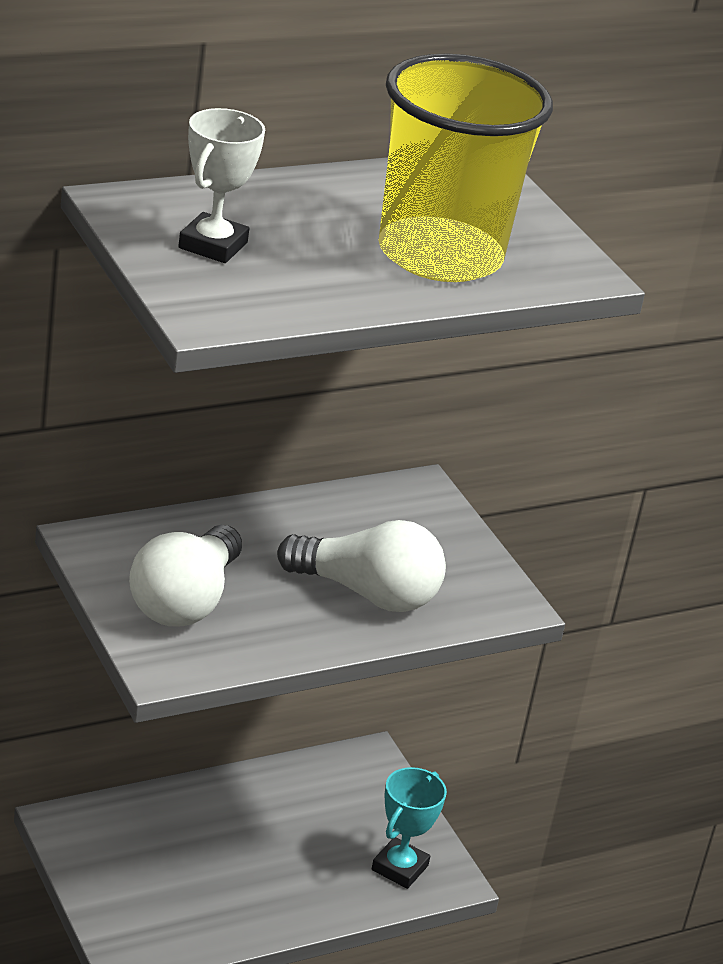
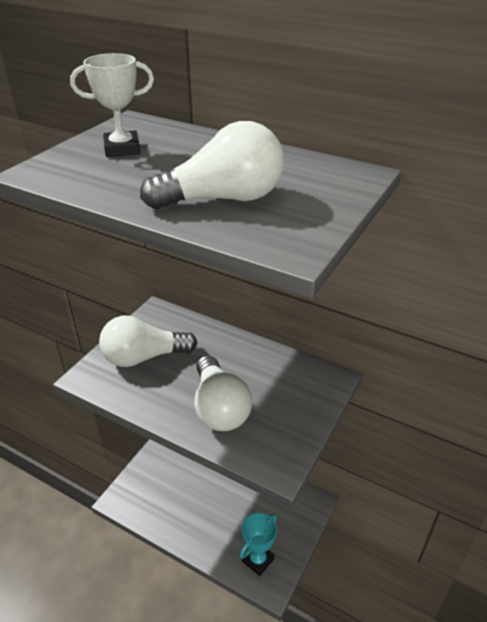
camera: 60 degrees right, 5 degrees up
turquoise trophy [372,767,447,889] -> turquoise trophy turned 45 degrees counterclockwise [240,513,277,576]
yellow cup [379,54,553,282] -> white light bulb [140,121,284,209]

